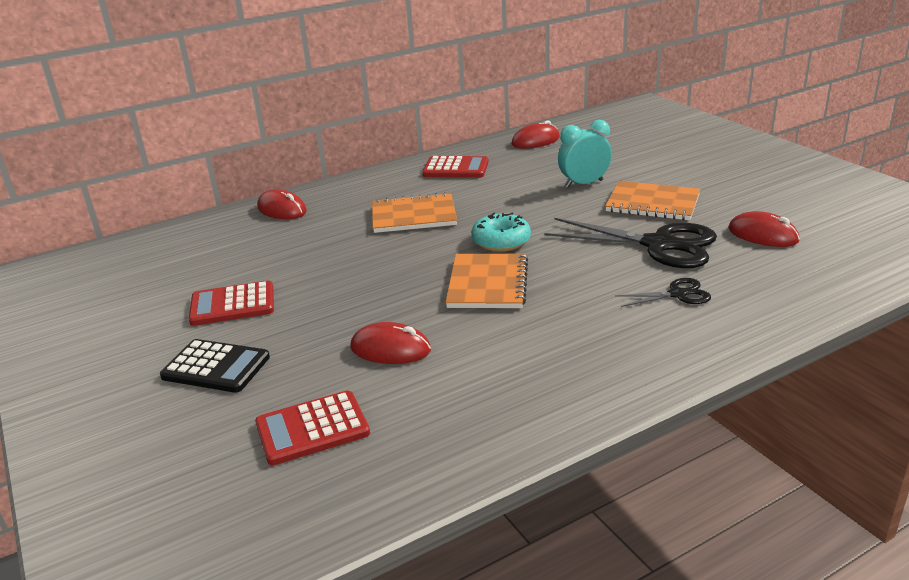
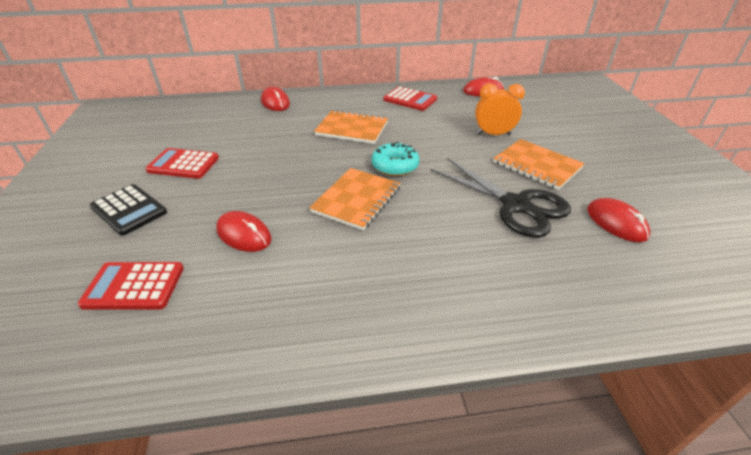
camera: 20 degrees right, 10 degrees up
turquoise clock [558,120,612,188] -> orange clock [475,83,525,135]
black scissors [615,278,711,307] -> none

